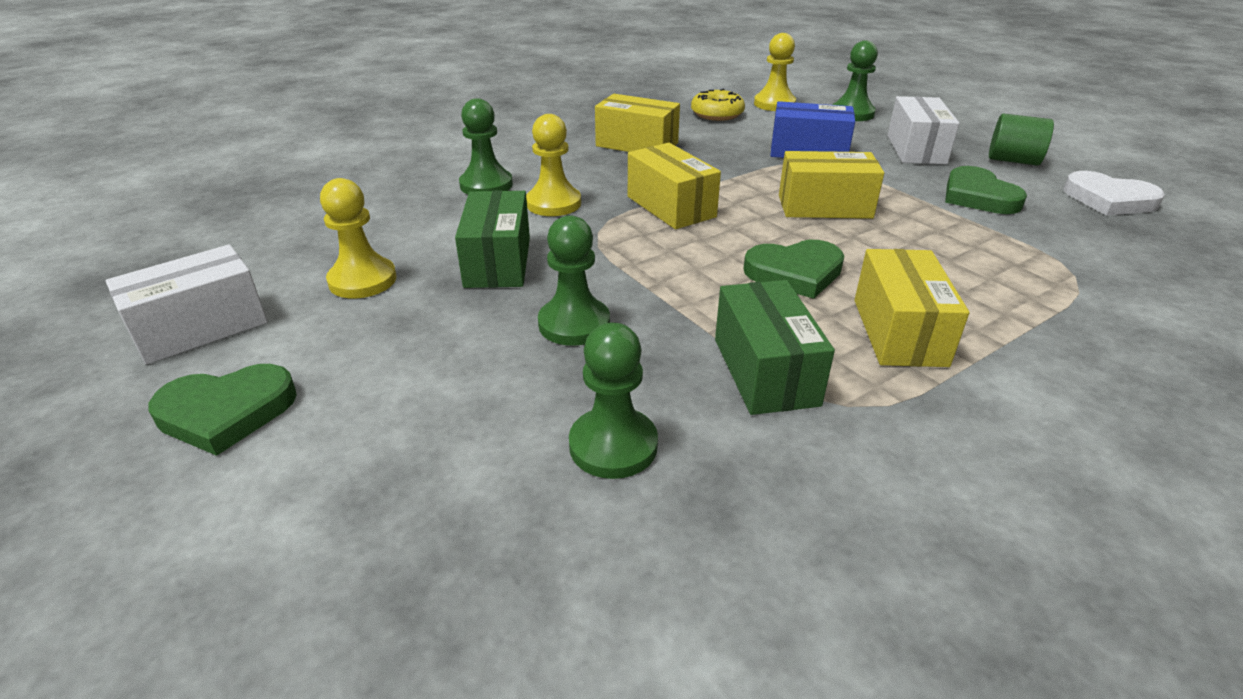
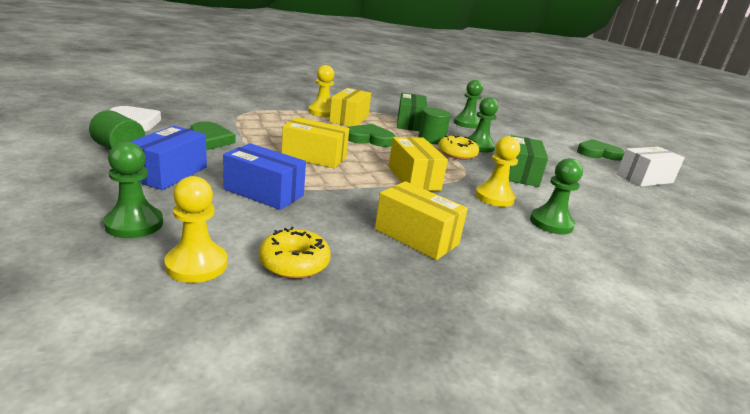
camera: 170 degrees left, 10 degrees down
yellow pawn [320,178,397,299] -> yellow pawn moved to [308,65,334,117]
white box [887,96,960,165] -> blue box [130,126,207,190]
none -> green cylinder [418,108,451,144]
none -> yellow donut [438,136,479,160]

